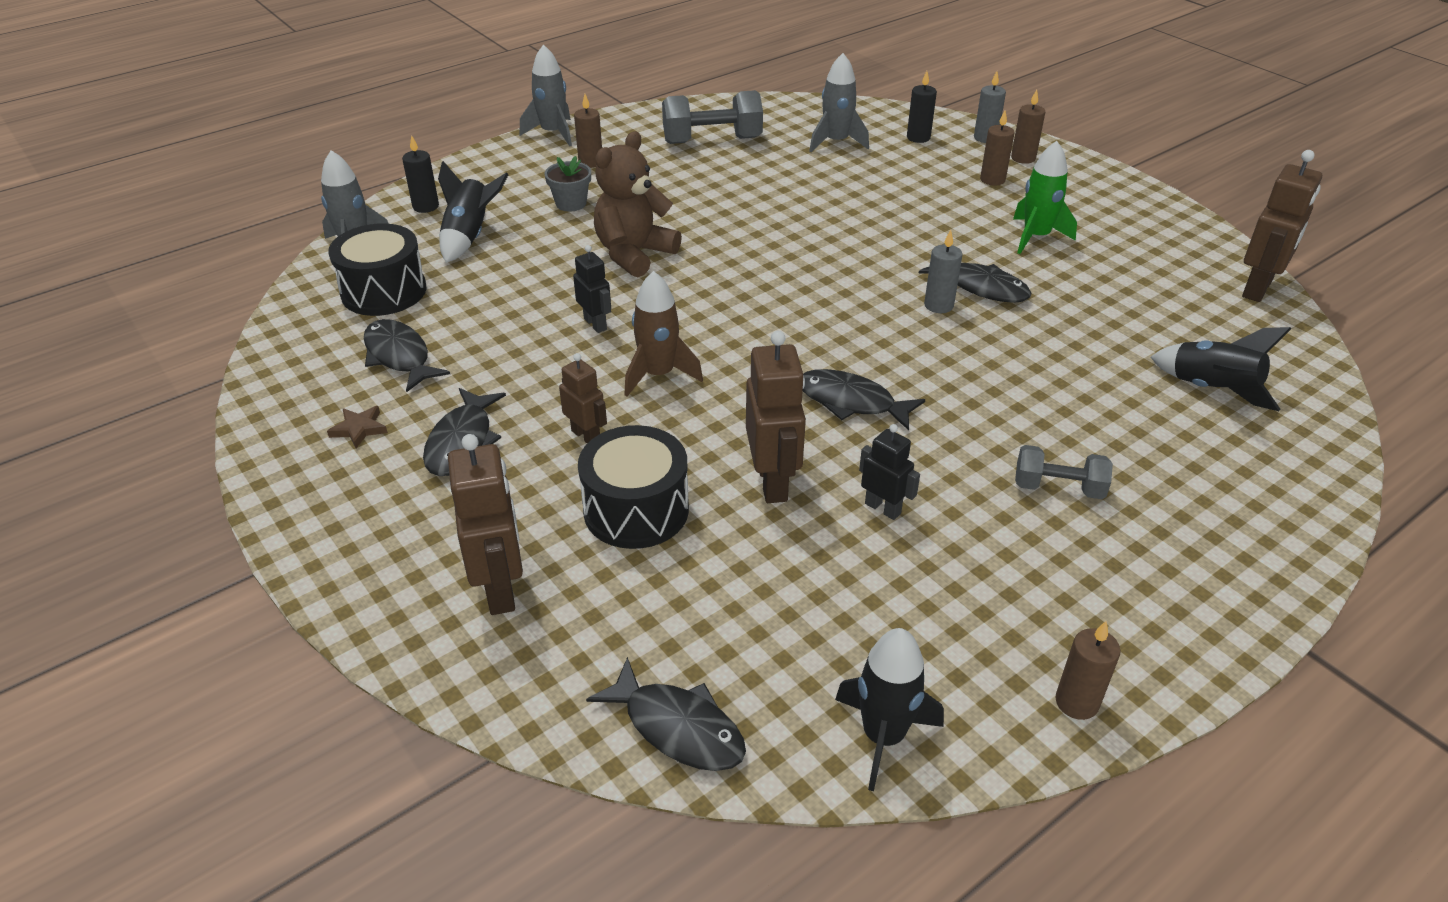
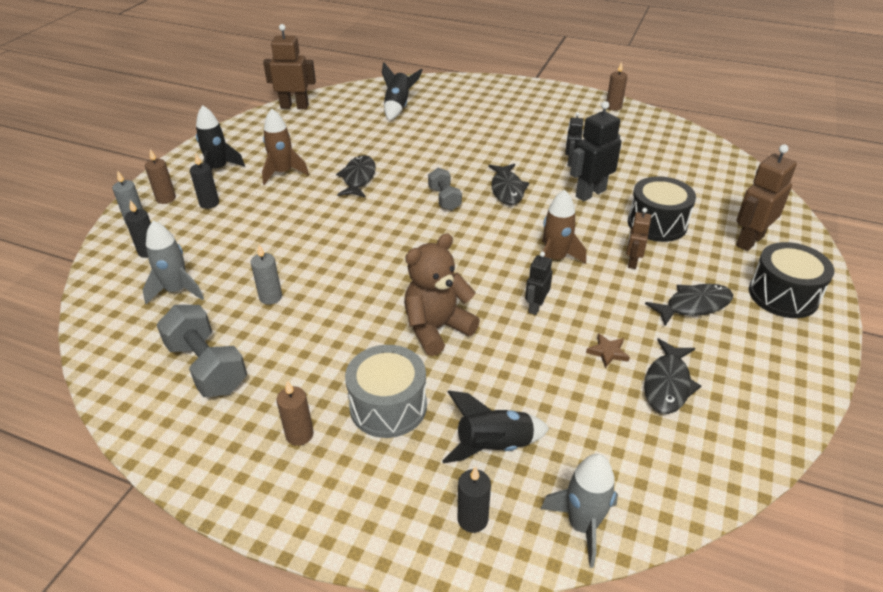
camera: 120 degrees left, 0 degrees up
brown star [327,406,388,448] -> brown star moved to [586,333,630,368]
black drum [328,223,427,316] -> black drum moved to [749,242,834,318]
grey rocket [520,44,572,146] -> none
grey flower pot [545,156,591,212] -> grey drum [345,345,427,438]
black fish [586,657,746,771] -> none
brown teddy bear [594,131,682,277] -> brown teddy bear turned 135 degrees clockwise [404,234,480,356]
brown robot [746,331,806,503] -> black robot [570,101,621,201]
black rocket [835,628,944,791] -> black rocket moved to [196,105,245,171]
grey candle [924,230,963,313] -> grey candle moved to [251,245,282,305]
brown candle [980,110,1015,186] -> black candle [190,154,219,209]
green rocket [1013,141,1077,254] -> brown rocket [262,108,309,185]
grey dumbbell [1015,445,1113,499] -> grey dumbbell moved to [428,168,462,211]

